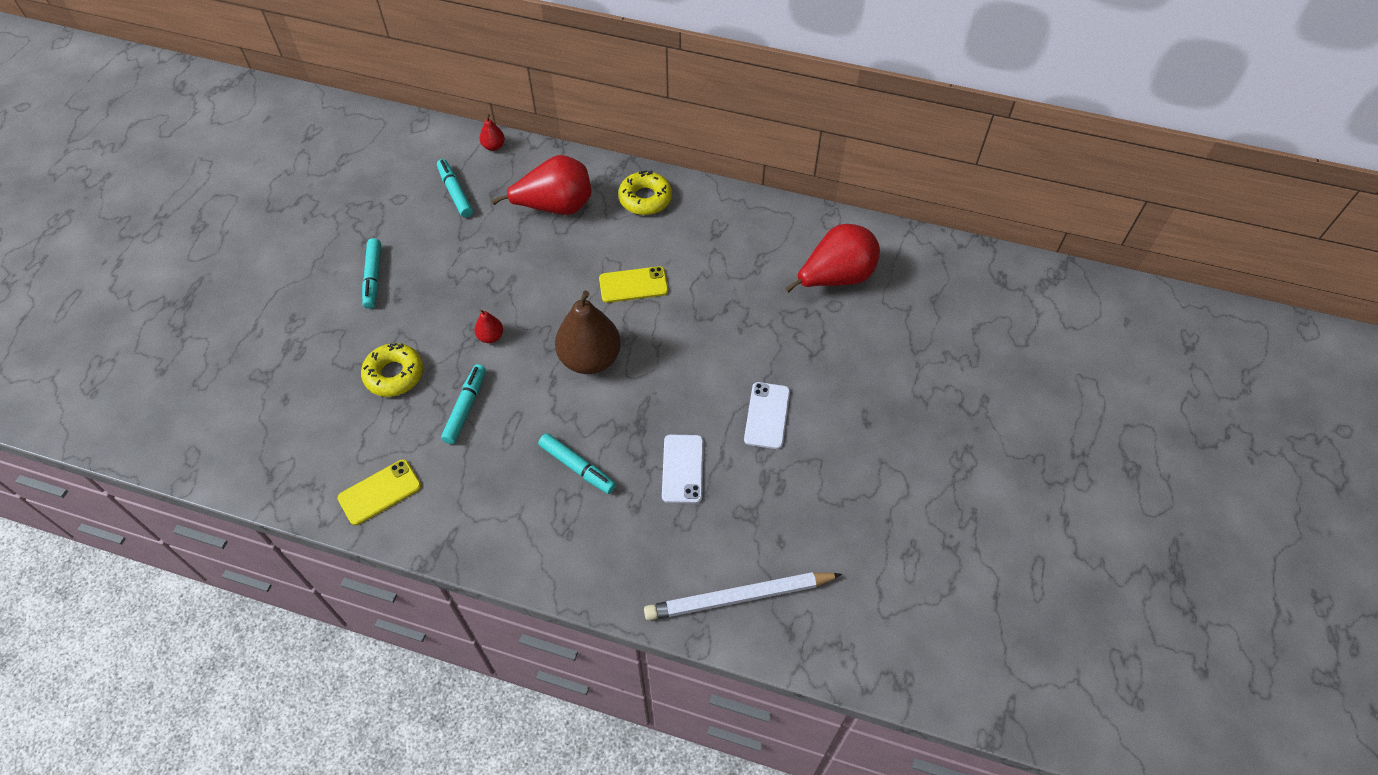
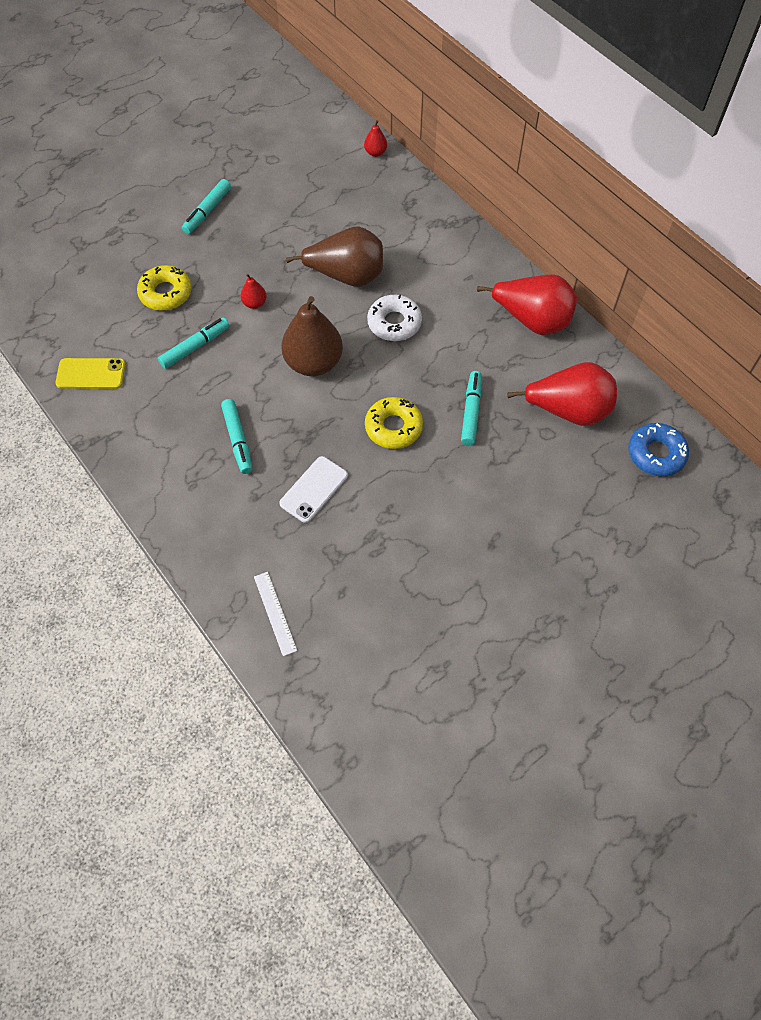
camera: 35 degrees right, 5 degrees up
turquoise marker [437,159,473,218] -> turquoise marker moved to [461,371,482,445]
red pear [492,155,592,215] -> red pear moved to [477,274,577,335]
yellow phone [599,266,668,303] -> white donut [367,295,422,341]
yellow donut [618,170,672,215] -> yellow donut moved to [365,397,423,449]
white pencil [644,572,842,621] -> white ruler [254,572,297,656]
white phone [744,382,790,449] -> none
none -> brown pear [286,227,383,287]
none -> blue donut [628,423,689,476]

